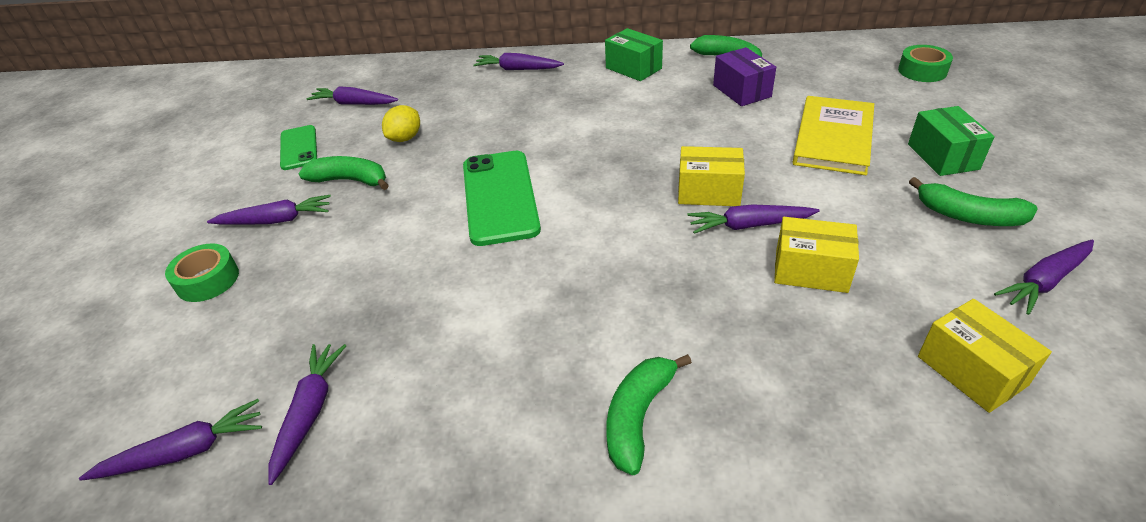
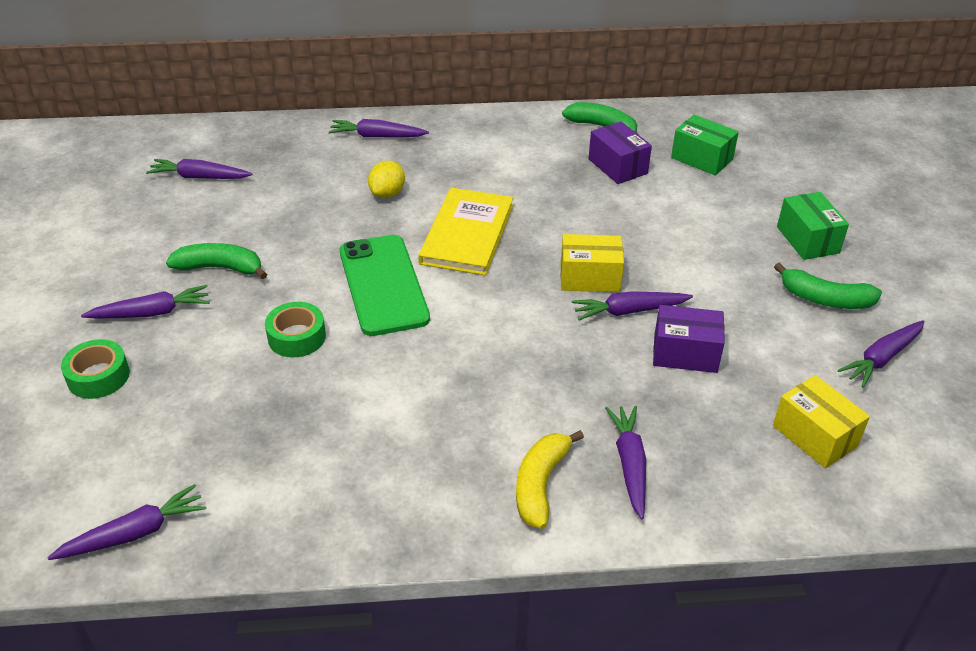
camera: 10 degrees left, 0 degrees up
purple carrot [269,344,346,485] -> purple carrot moved to [605,406,646,519]
green phone [280,125,317,170] -> none
yellow lemon [382,105,420,142] -> yellow lemon moved to [368,160,405,198]
green box [605,28,663,81] -> green box moved to [671,115,739,175]
green banana [607,354,692,475] -> yellow banana [516,430,584,529]
yellow box [774,217,859,293] -> purple box [653,305,725,373]
yellow book [792,96,874,175] -> yellow book moved to [418,188,513,275]
green tape [898,45,953,82] -> green tape moved to [265,302,326,357]

